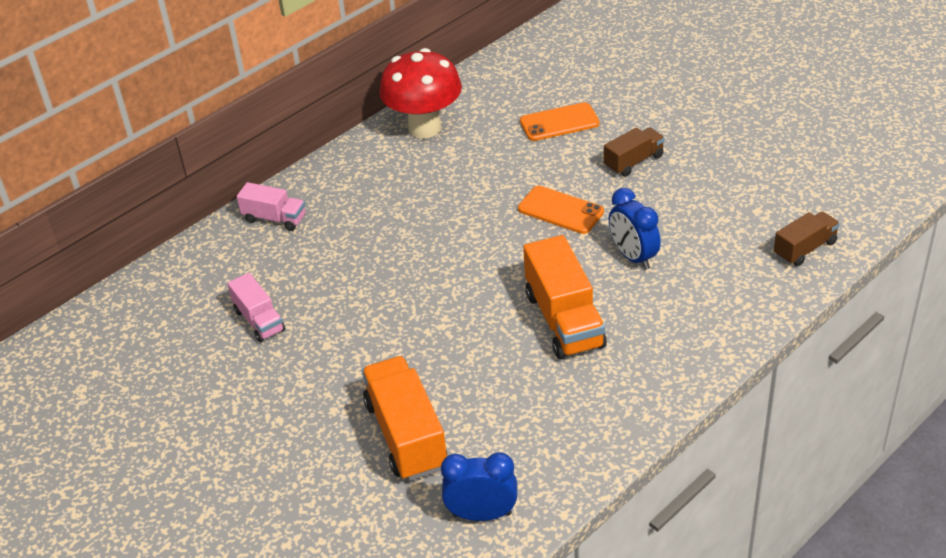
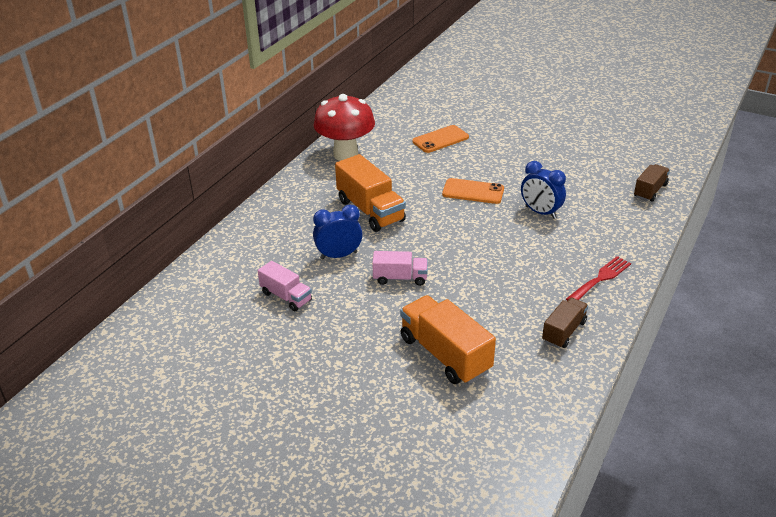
camera: 20 degrees left, 5 degrees down
pink truck [237,182,305,231] -> pink truck moved to [372,251,428,286]
blue clock [441,453,517,521] -> blue clock moved to [313,205,363,259]
orange truck [523,235,607,359] -> orange truck moved to [335,154,406,232]
brown truck [604,128,665,176] -> brown truck moved to [542,298,588,348]
none -> red fork [566,256,631,301]

